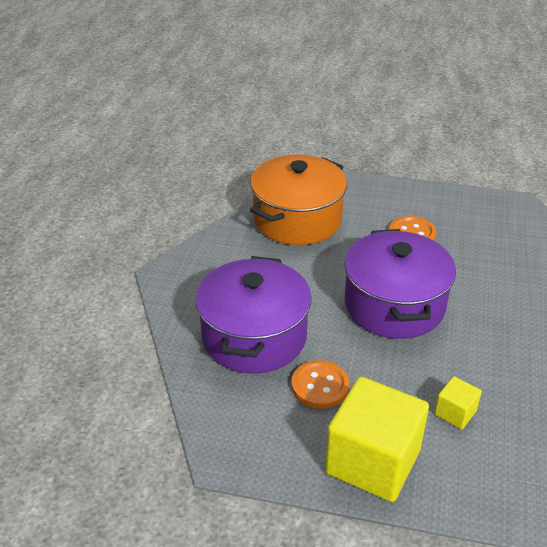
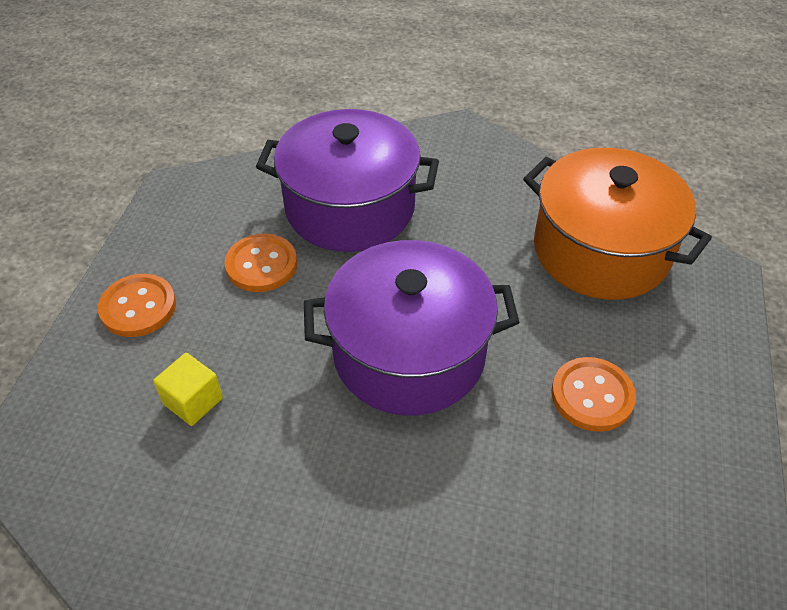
camera: 90 degrees right, 10 degrees up
yellow cube [325,377,429,502] -> orange button [98,274,176,337]

